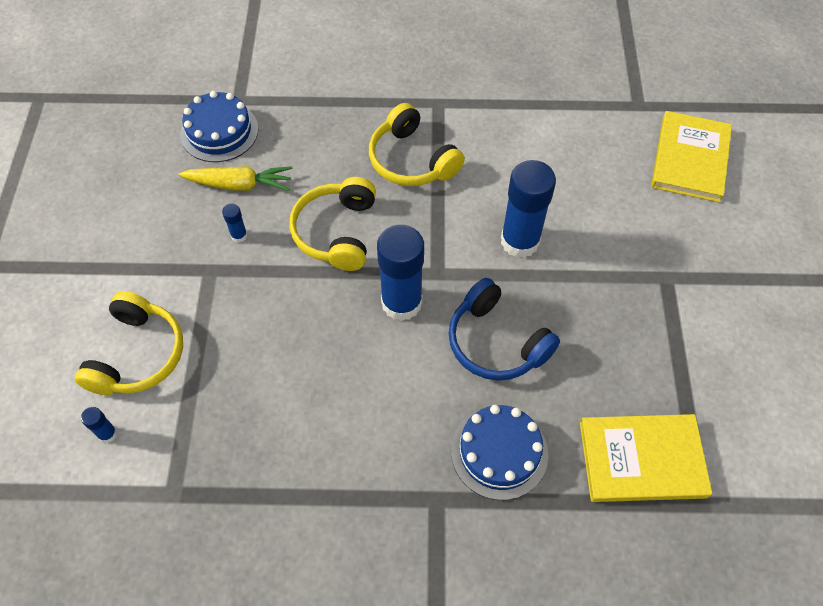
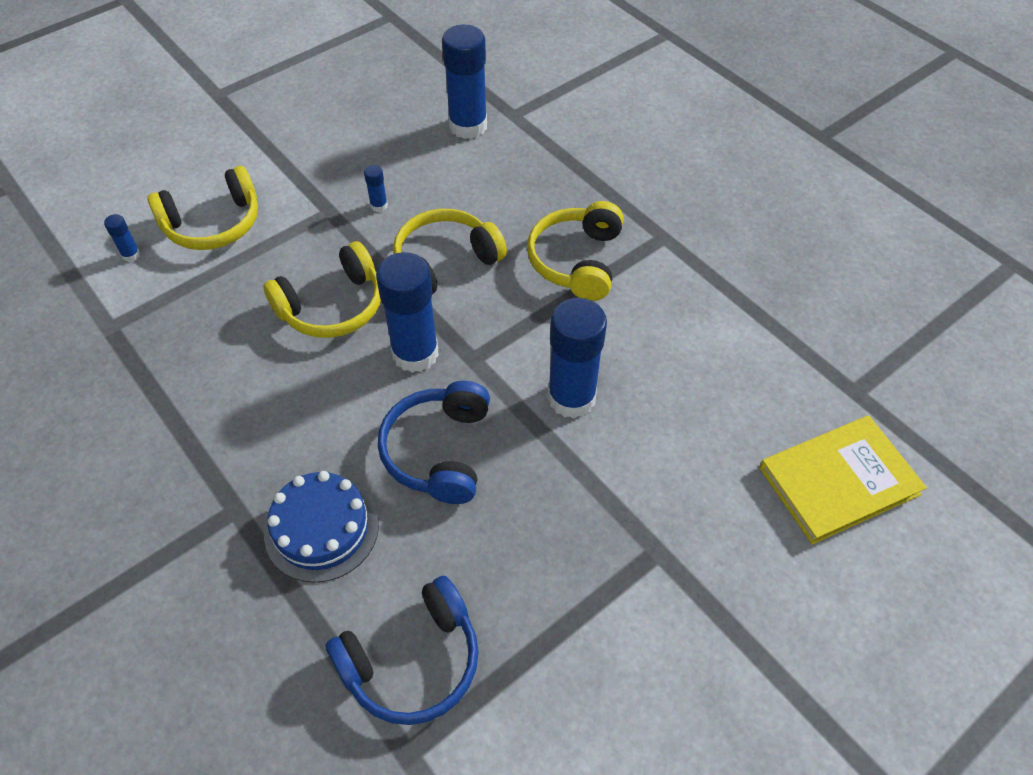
camera: 50 degrees right, 5 degrees down
yellow carrot [178,166,293,191] -> none
blue cake [180,91,258,162] -> blue glue stick [442,25,487,139]
yellow book [580,414,712,502] -> blue headphones [326,576,478,725]
none -> yellow headphones [263,241,381,338]

